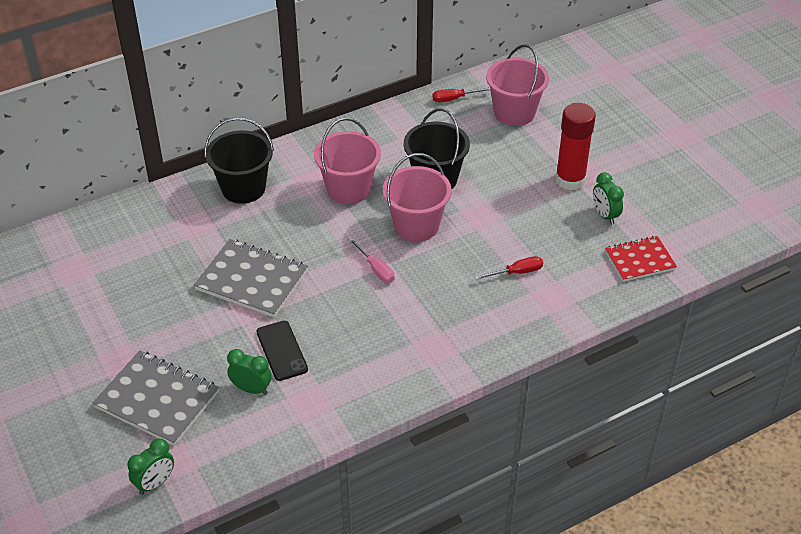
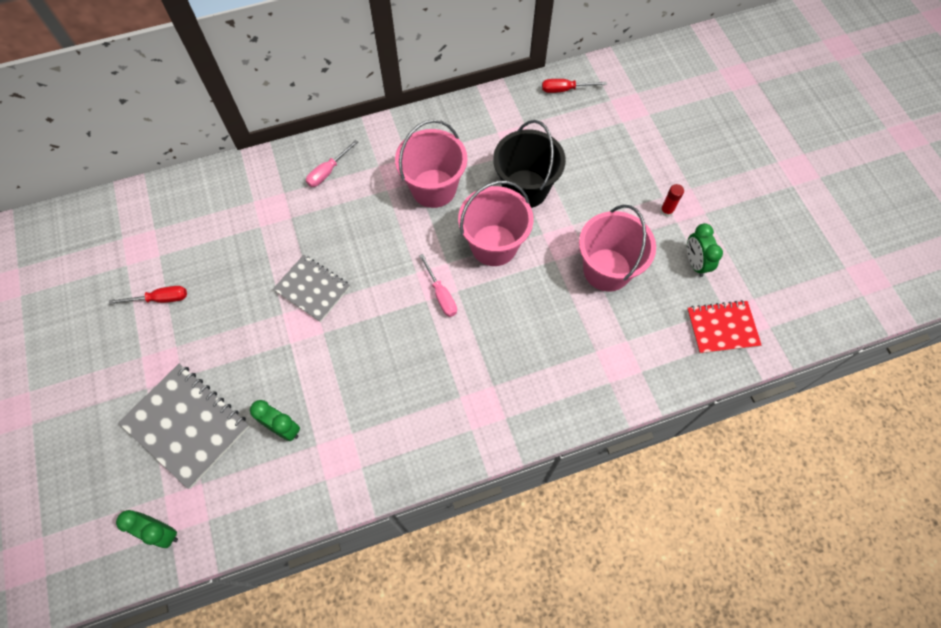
camera: 10 degrees right, 20 degrees up
green clock [127,439,174,495] -> green clock turned 60 degrees clockwise [116,510,178,548]
grey notebook [194,239,308,318] -> grey notebook [273,255,350,322], size x0.65
black bucket [204,117,274,204] -> pink screwdriver [306,140,358,187]
black phone [256,321,308,381] -> none
red screwdriver [475,256,543,280] -> red screwdriver moved to [109,286,187,304]
pink bucket [486,44,549,126] -> pink bucket moved to [579,205,656,291]
red glue stick [555,103,596,191] -> red glue stick [660,184,684,217], size x0.41

